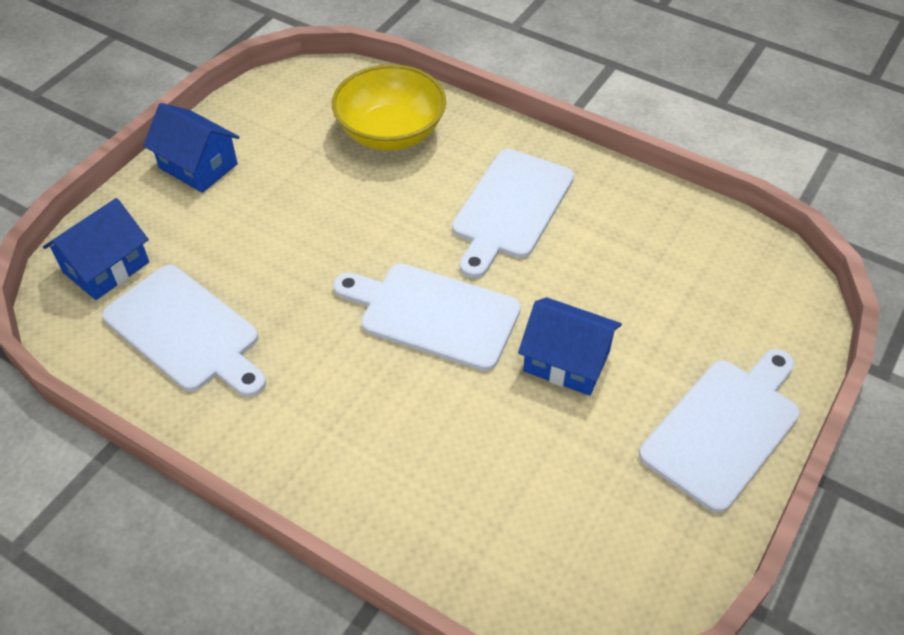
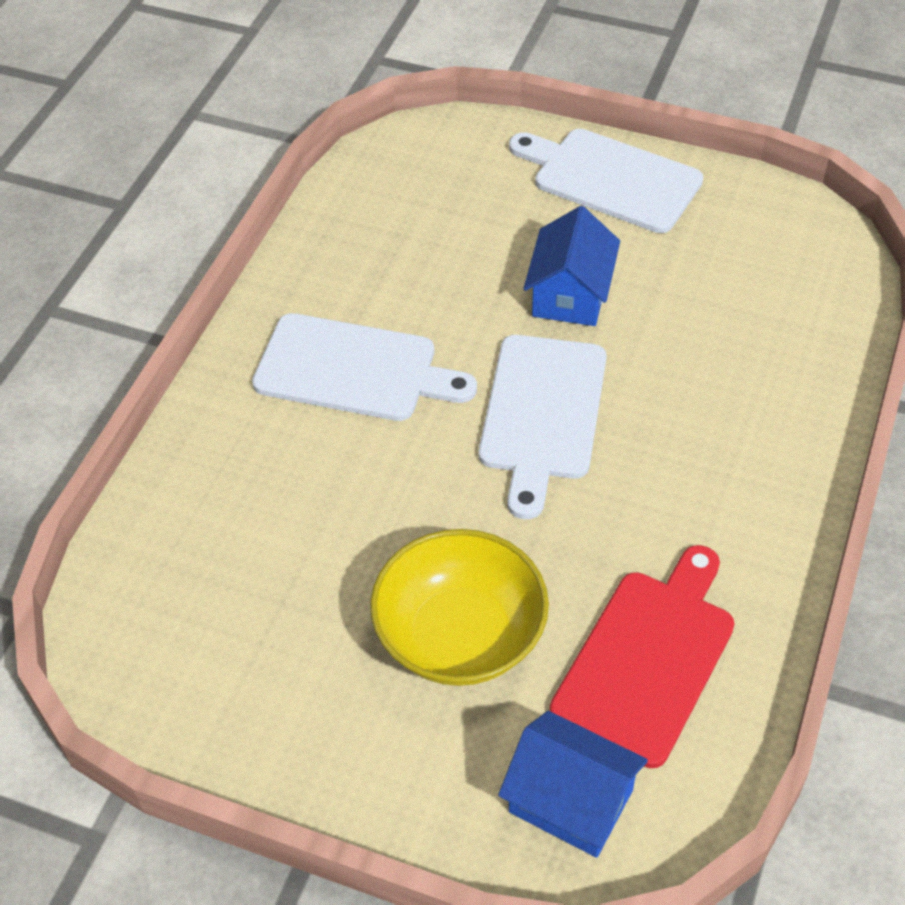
camera: 100 degrees left, 0 degrees up
white cutting board [102,265,266,397] -> red cutting board [550,545,734,768]
blue house [143,103,240,193] -> none
yellow bowl [332,64,446,151] -> yellow bowl moved to [370,529,549,686]

